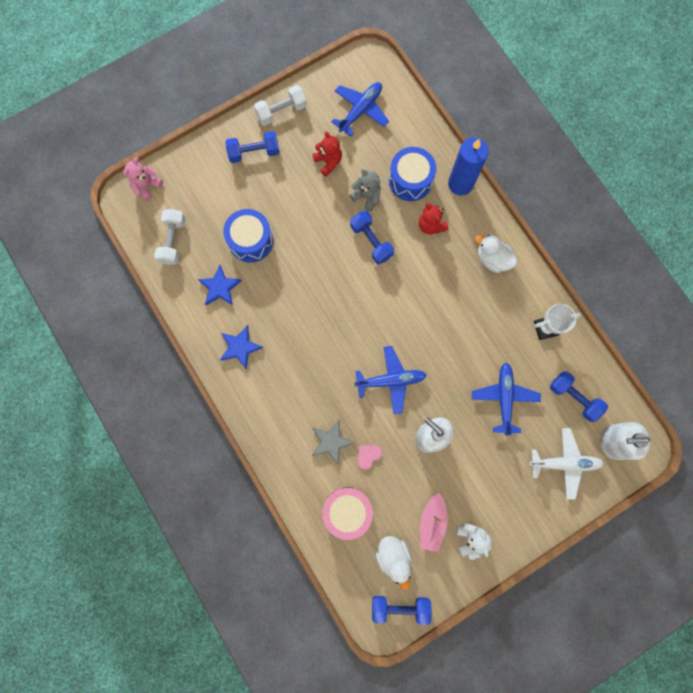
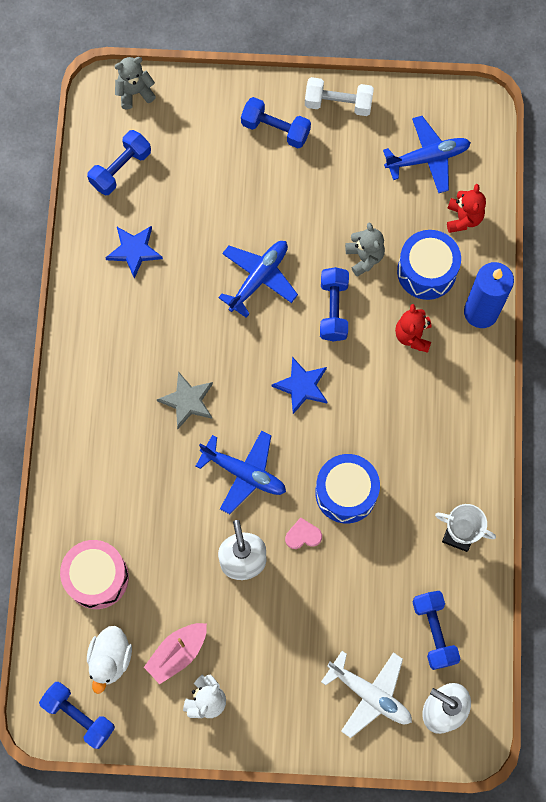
camera: 35 degrees right, 5 degrees down
pink teddy bear [123,157,163,202] -> grey teddy bear [115,57,156,109]
white dumbbell [154,209,186,265] -> blue dumbbell [87,130,151,196]
blue star [220,325,263,369] -> blue star moved to [271,357,327,414]
blue drum [223,209,273,262] -> blue drum moved to [315,454,380,523]
grey star [312,420,355,465] -> grey star moved to [157,371,213,429]
red teddy bear [313,131,342,177] -> red teddy bear moved to [447,184,486,233]
pink heart [358,445,382,470] -> pink heart moved to [285,517,322,549]
blue plane [472,363,541,436] -> blue plane moved to [218,241,298,318]
white duck [475,235,517,273] -> none

